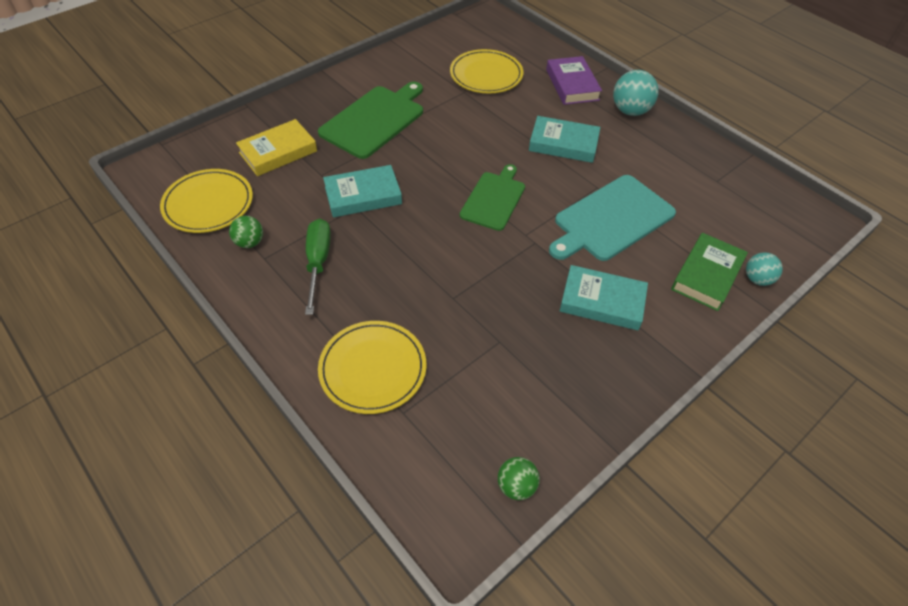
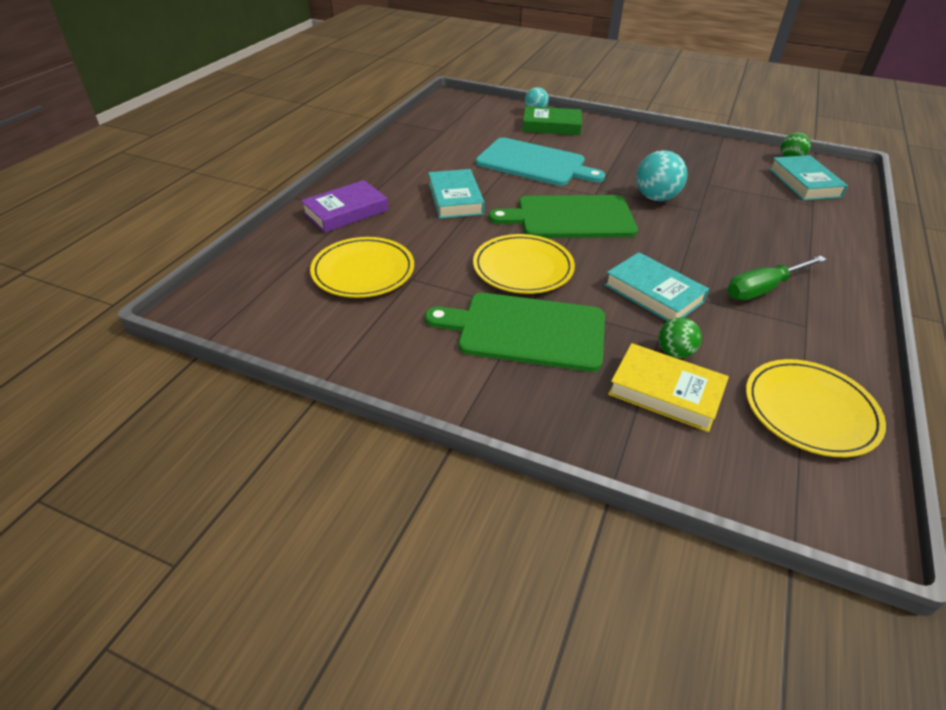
camera: 115 degrees left, 10 degrees down
green ball [229,216,263,248] -> green ball moved to [658,317,702,358]
yellow plate [318,321,426,414] -> yellow plate moved to [473,234,575,294]
green cutting board [460,164,525,231] -> green cutting board [489,195,638,238], size x1.51
turquoise book [560,265,648,330] -> turquoise book moved to [769,155,848,201]
turquoise ball [613,70,659,116] -> turquoise ball moved to [636,150,687,201]

